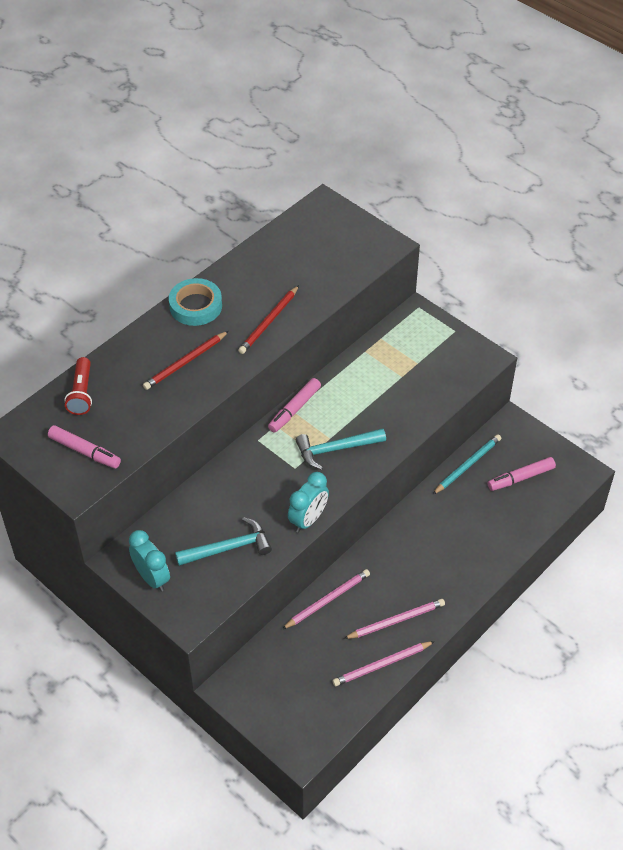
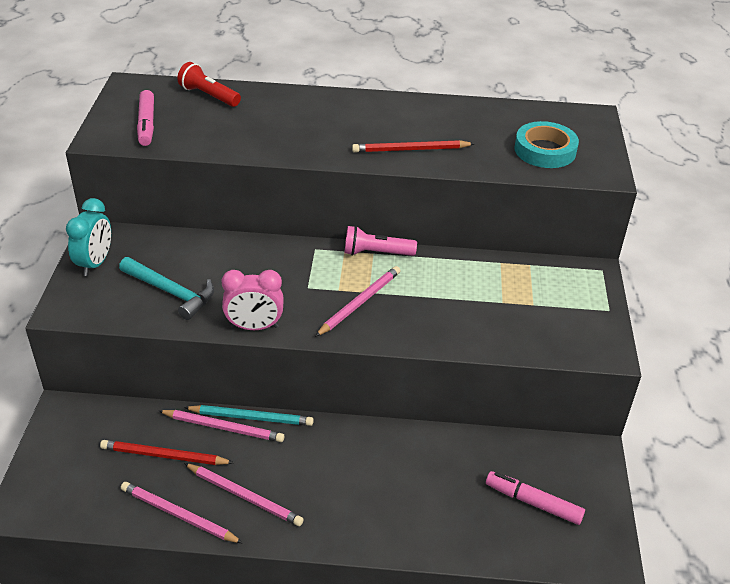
camera: 50 degrees right, 10 degrees down
red flashlight [64,357,92,415] -> red flashlight turned 75 degrees clockwise [177,62,241,107]
red pencil [143,331,229,390] -> red pencil moved to [100,440,234,465]
turquoise tape [169,278,222,326] -> turquoise tape moved to [514,121,579,168]
pink marker [268,378,321,433] -> pink flashlight [344,226,417,256]
turquoise clock [288,472,329,533] -> pink clock [222,270,284,330]
turquoise hammer [296,428,386,470] -> pink pencil [315,266,400,337]
turquoise pencil [432,435,501,495] -> turquoise pencil moved to [184,405,314,426]

